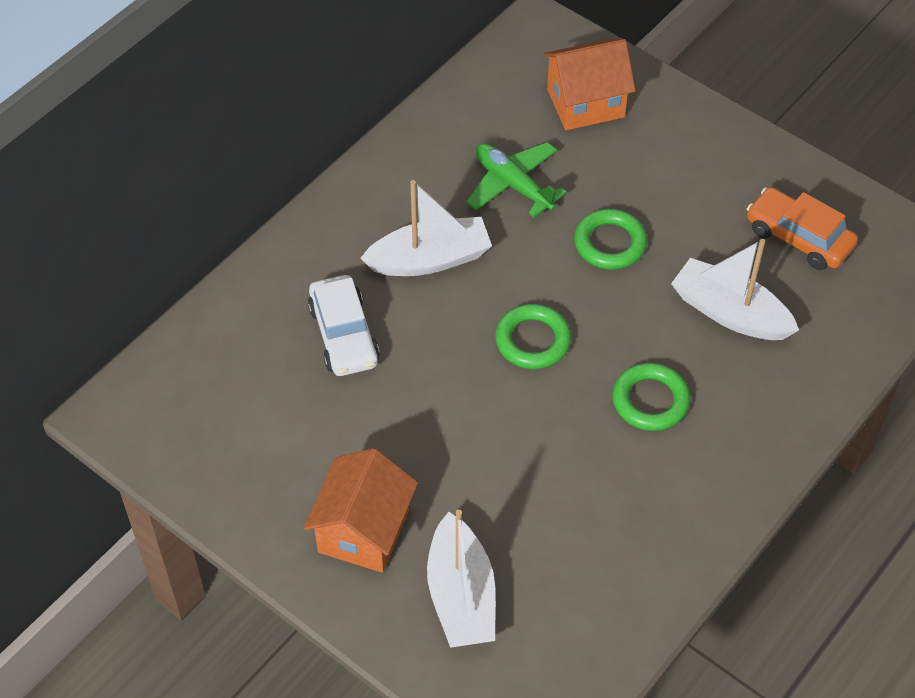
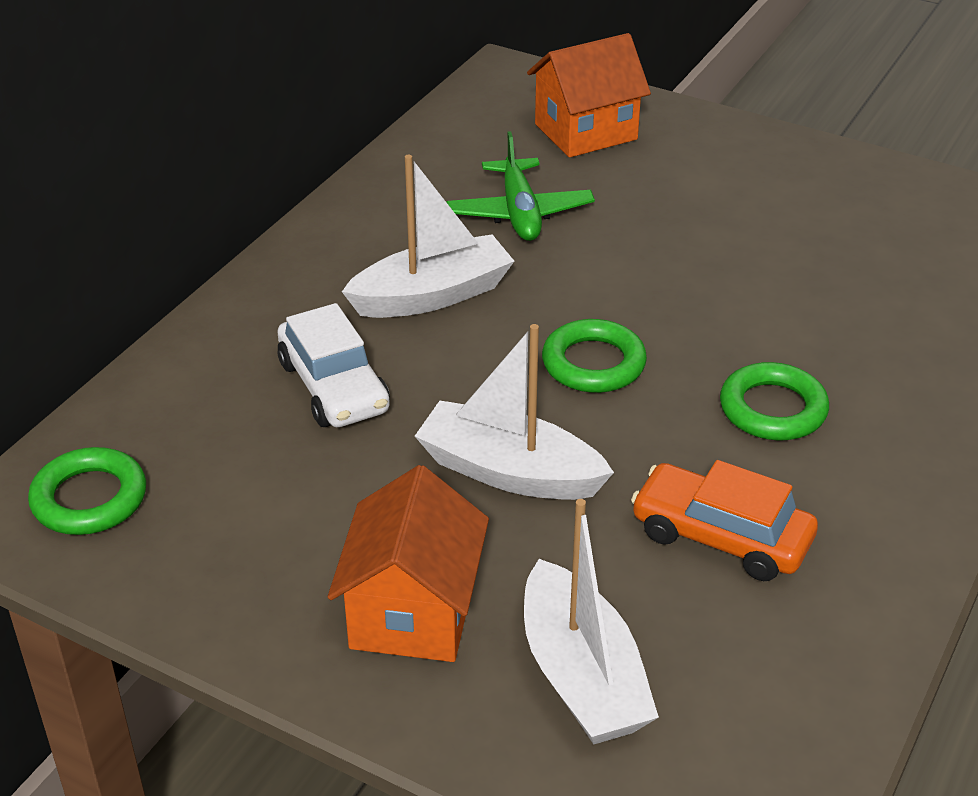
camera: 10 degrees left, 15 degrees down
green plane [466,142,567,217] -> green plane turned 135 degrees counterclockwise [446,131,595,241]
green ring [574,209,647,270] -> green ring moved to [28,447,146,535]
white boat [671,239,799,340] -> white boat moved to [415,324,614,500]
orange car [747,187,858,270] -> orange car moved to [631,460,818,581]

